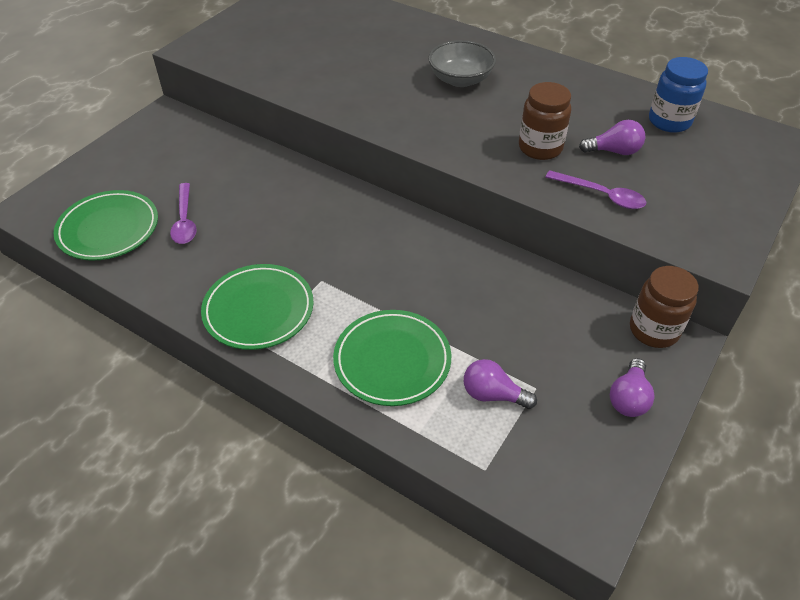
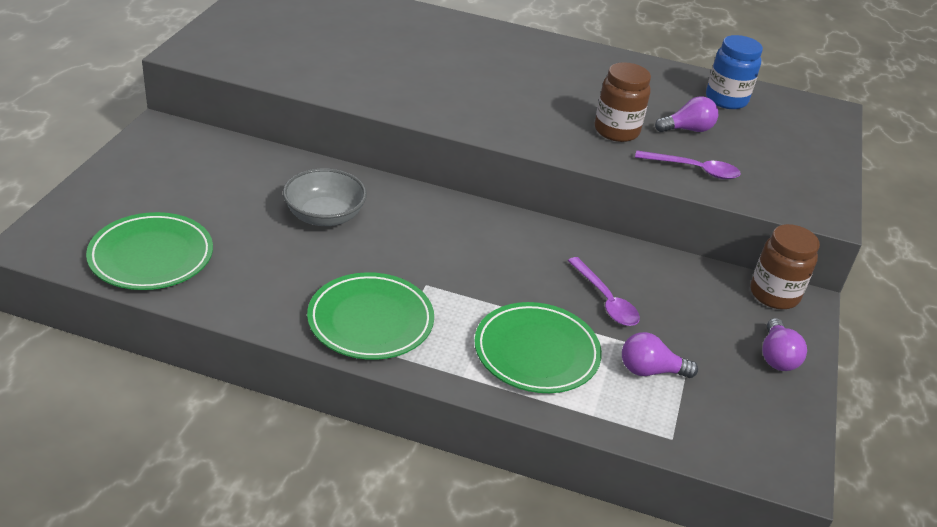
camera: 20 degrees left, 10 degrees down
purple spoon [170,183,197,244] -> purple spoon moved to [568,257,640,326]
grey bowl [428,40,496,87] -> grey bowl moved to [283,168,367,226]

